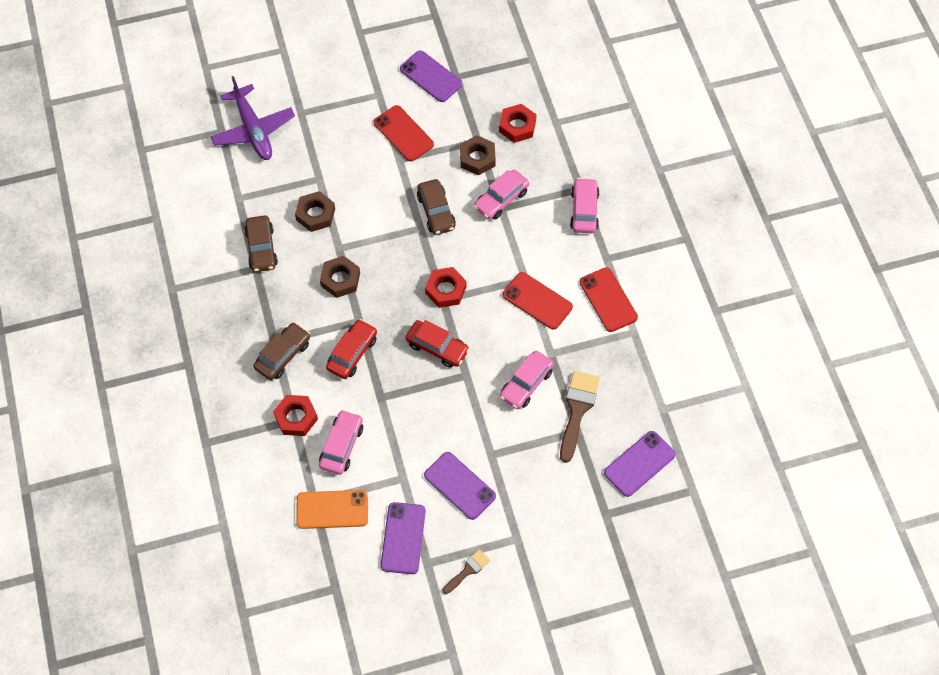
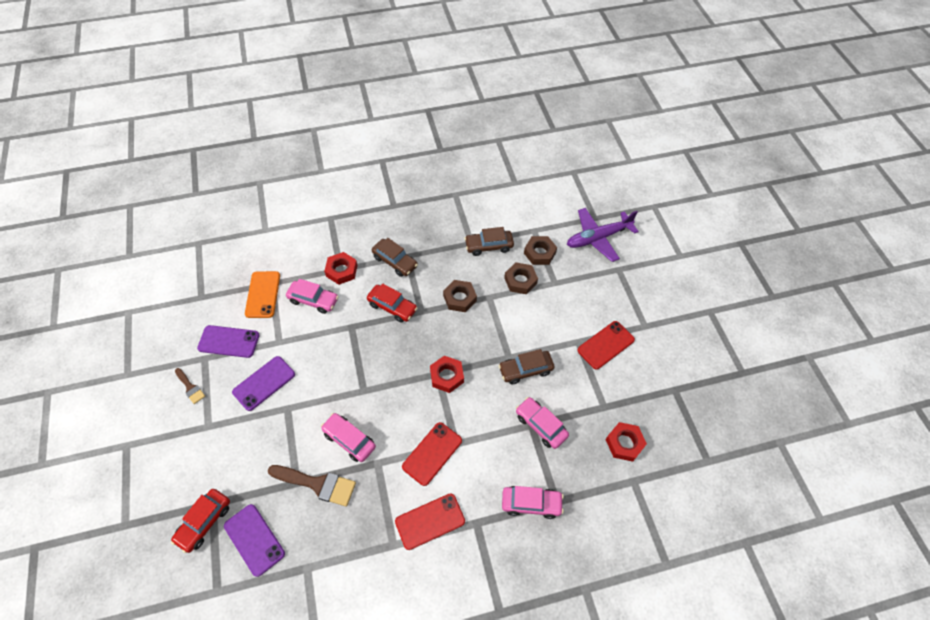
camera: 90 degrees right, 5 degrees down
purple phone [400,50,463,102] -> none
red car [406,320,470,368] -> red car moved to [171,489,230,553]
brown nut [460,135,496,175] -> brown nut moved to [524,236,557,265]

